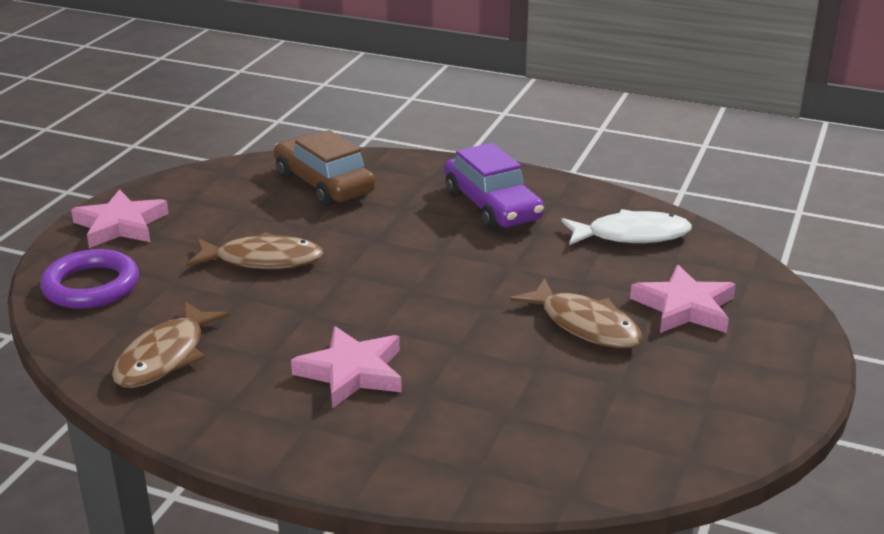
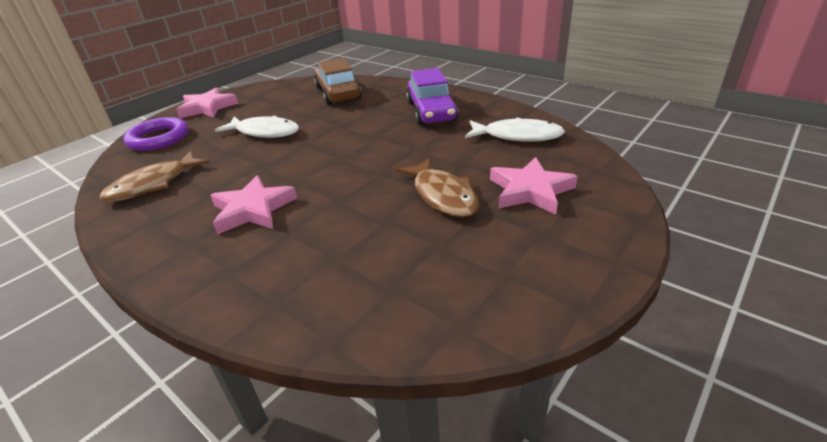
camera: 20 degrees right, 5 degrees up
brown fish [187,232,324,269] -> white fish [215,116,299,138]

